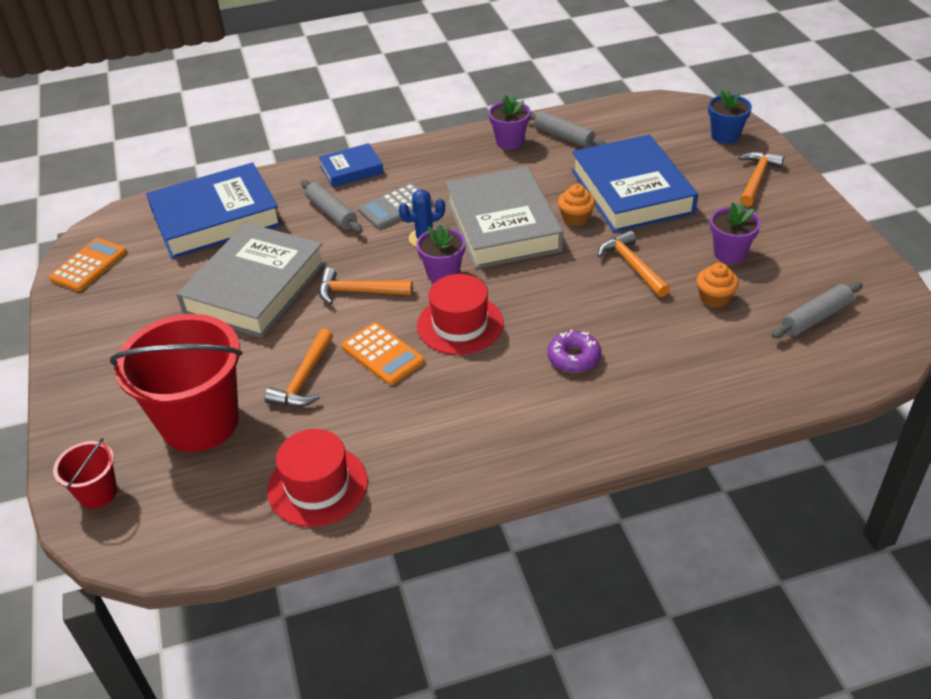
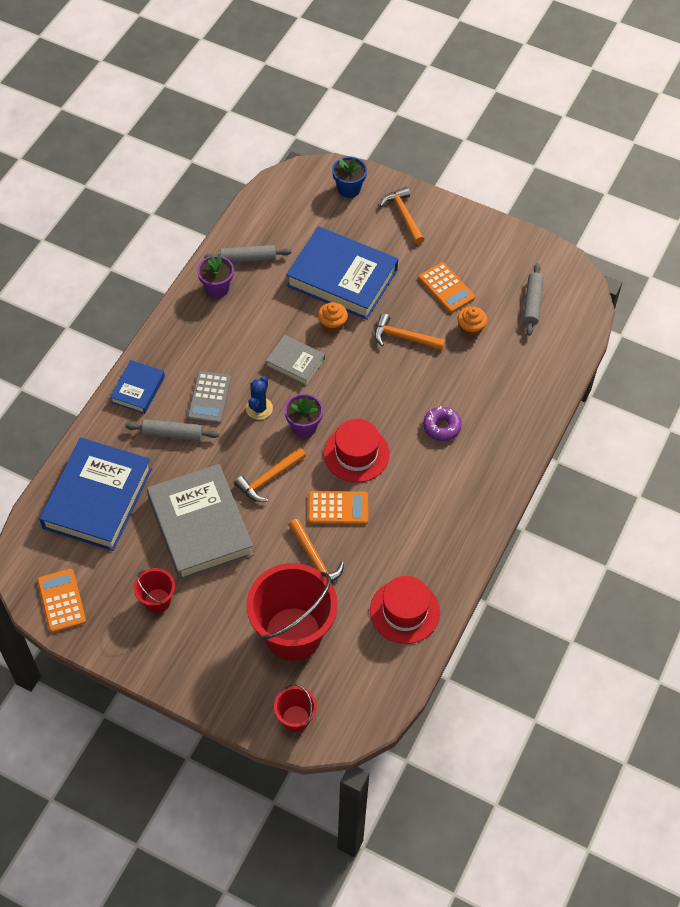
camera: 50 degrees left, 15 degrees up
grey book [445,166,563,269] -> grey book [266,335,325,386], size x0.51
purple flower pot [710,202,761,264] -> orange calculator [418,262,475,313]
none -> red bucket [134,568,175,613]

